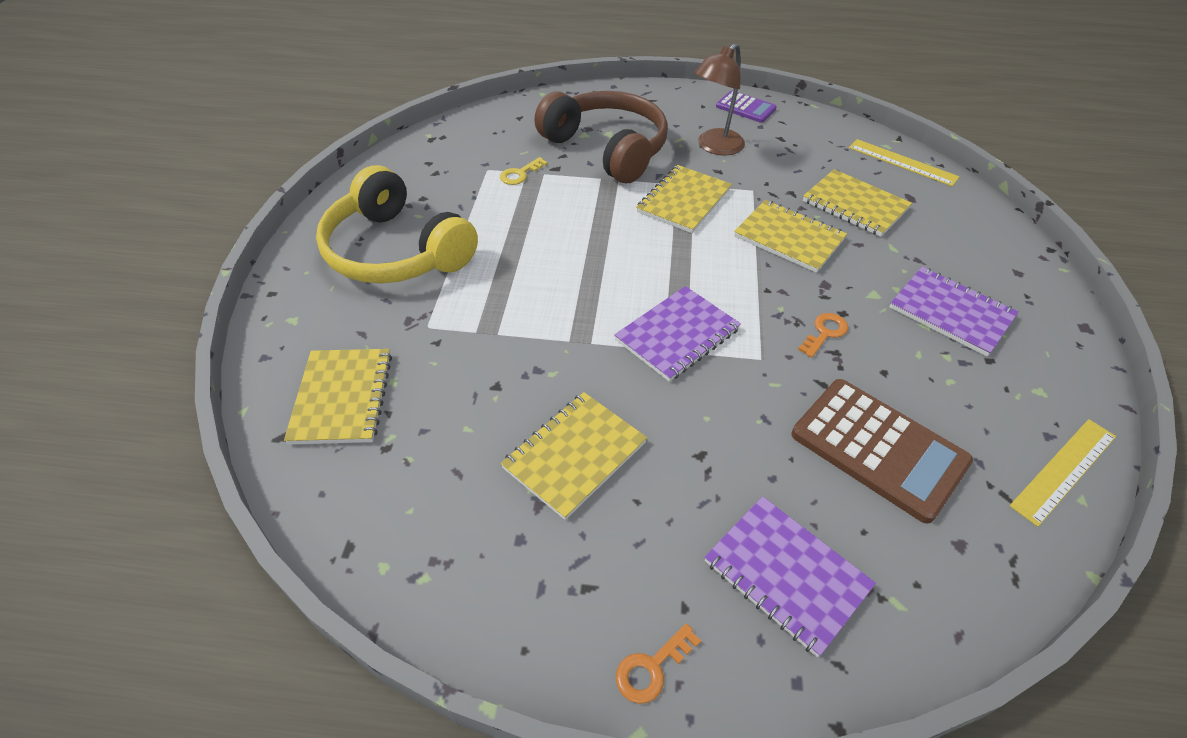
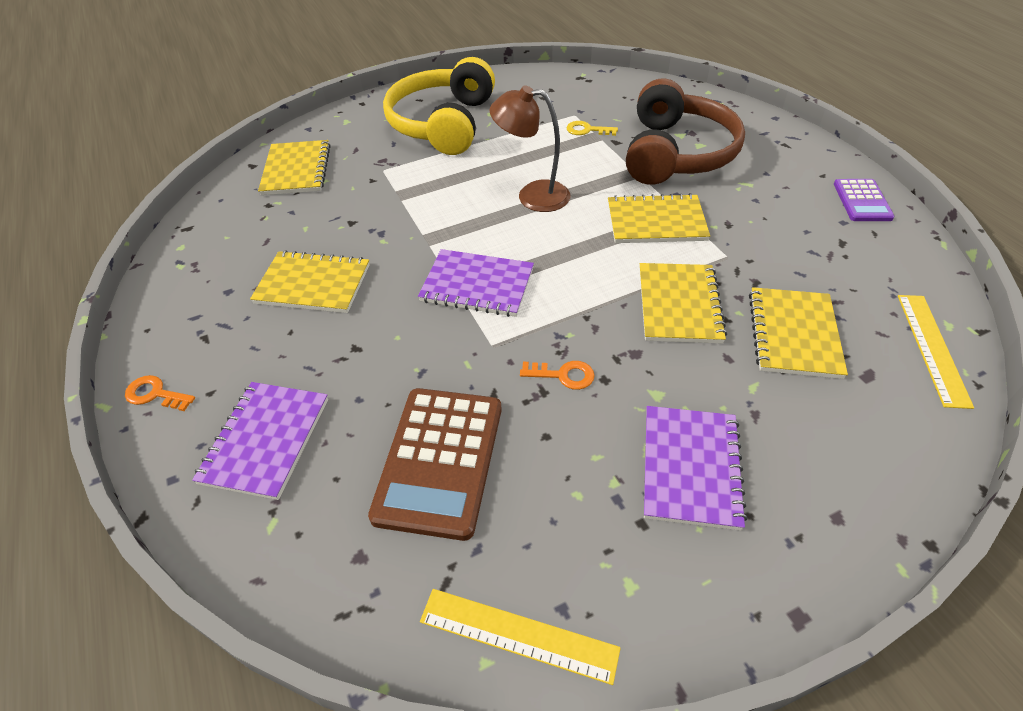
camera: 60 degrees right, 0 degrees up
yellow notebook [284,349,392,444] -> yellow notebook turned 60 degrees counterclockwise [258,140,331,195]
brown lamp [695,43,745,156] -> brown lamp moved to [489,85,570,212]

